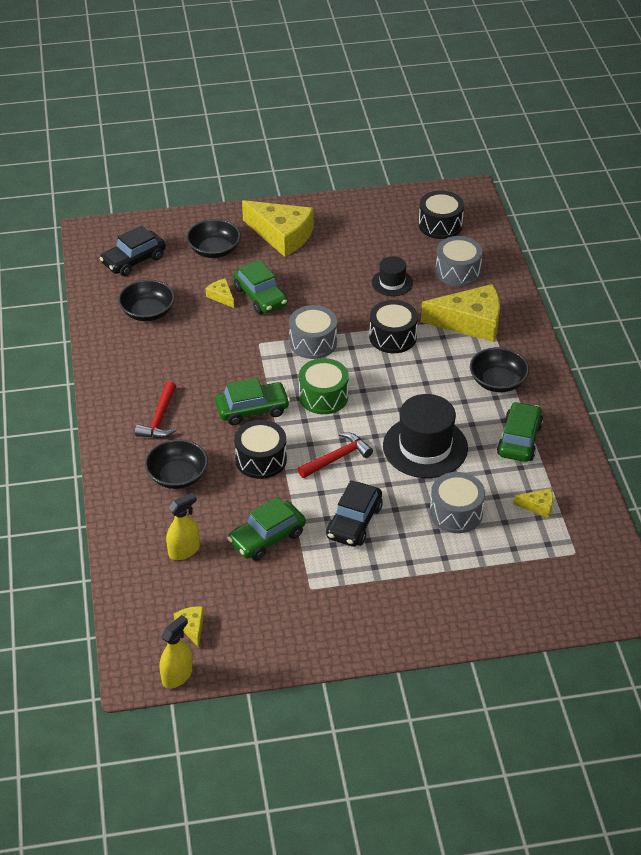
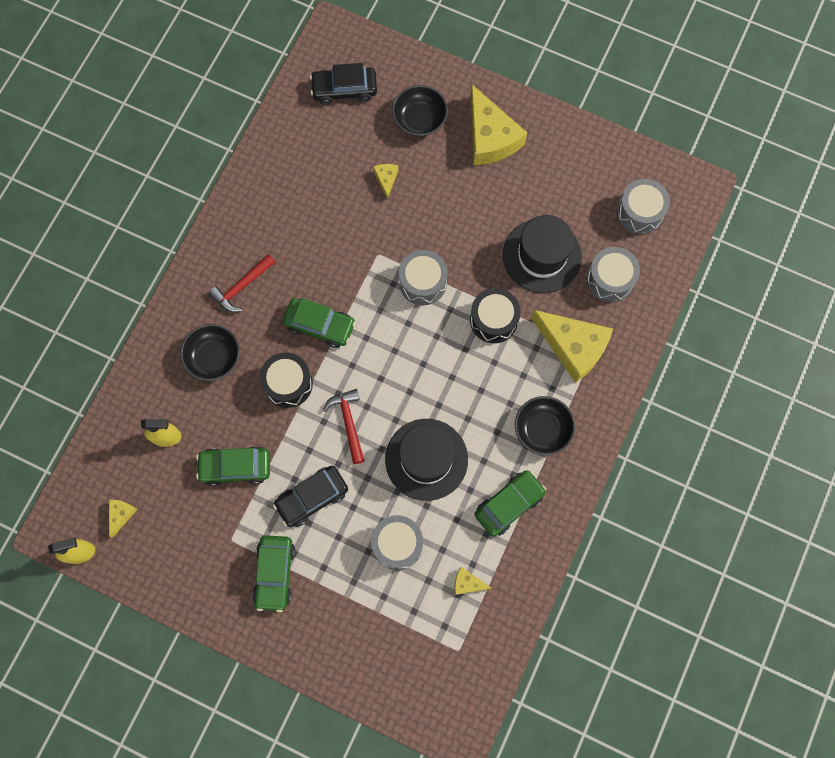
camera: 35 degrees right, 30 degrees up
black bowl [118,280,175,321] -> none
green car [233,260,288,314] -> green car moved to [252,535,295,612]
red hammer [298,432,373,478] -> red hammer turned 105 degrees counterclockwise [323,389,365,464]
green drum [299,358,349,414] -> none
black hat [372,256,413,296] -> black hat [503,215,582,293], size x1.85
black drum [419,190,464,239] -> grey drum [617,179,670,234]
yellow cheese [514,488,553,518] -> yellow cheese turned 150 degrees clockwise [454,567,492,595]

